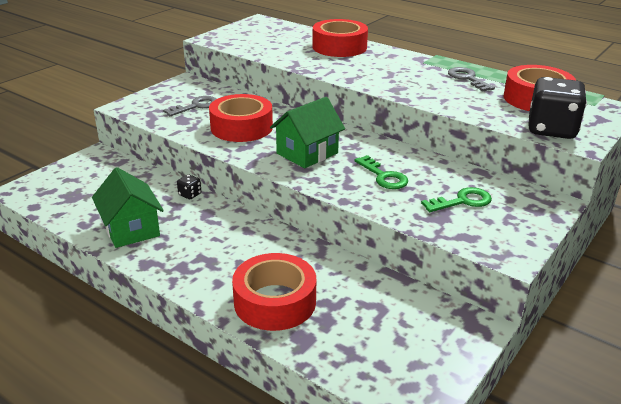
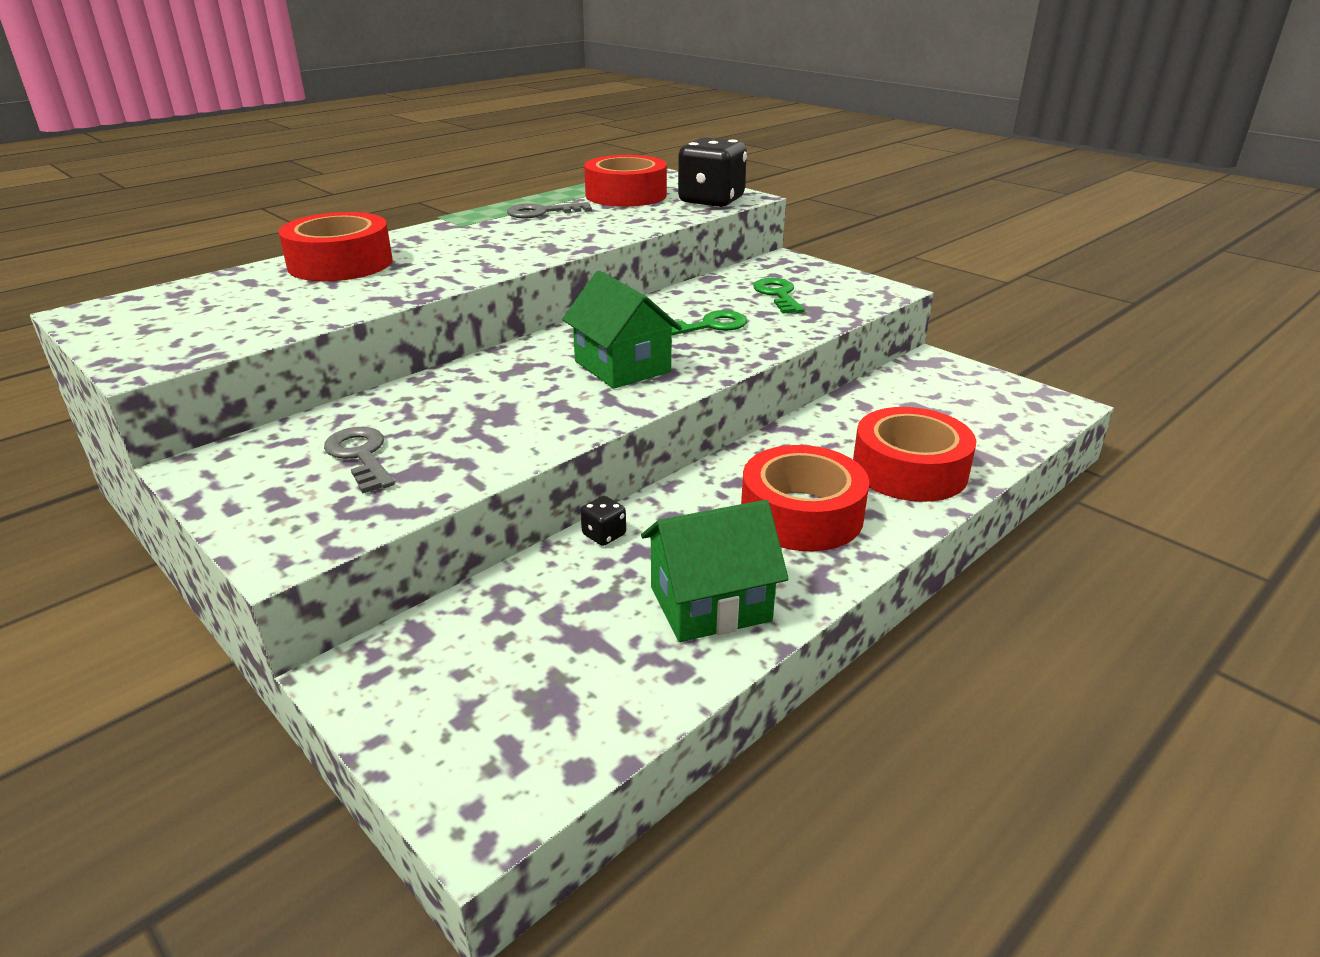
camera: 80 degrees left, 0 degrees up
red tape [209,94,273,142] -> red tape moved to [741,445,869,551]

